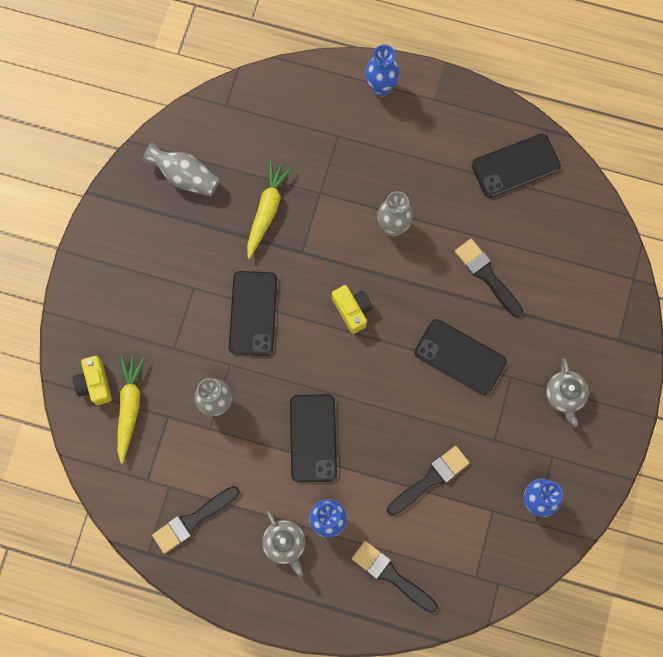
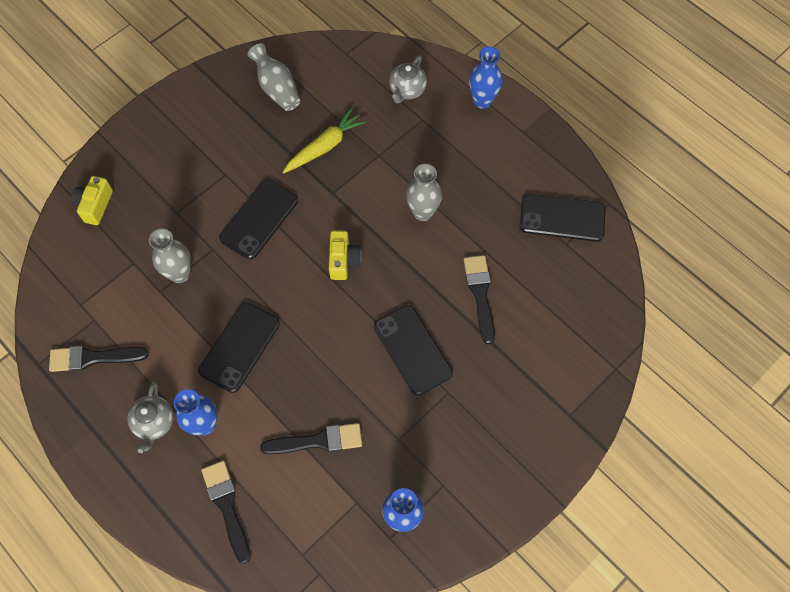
camera: 30 degrees right, 10 degrees down
yellow carrot [117,355,146,463] -> none
grey teapot [546,358,589,427] -> grey teapot moved to [389,55,427,104]

